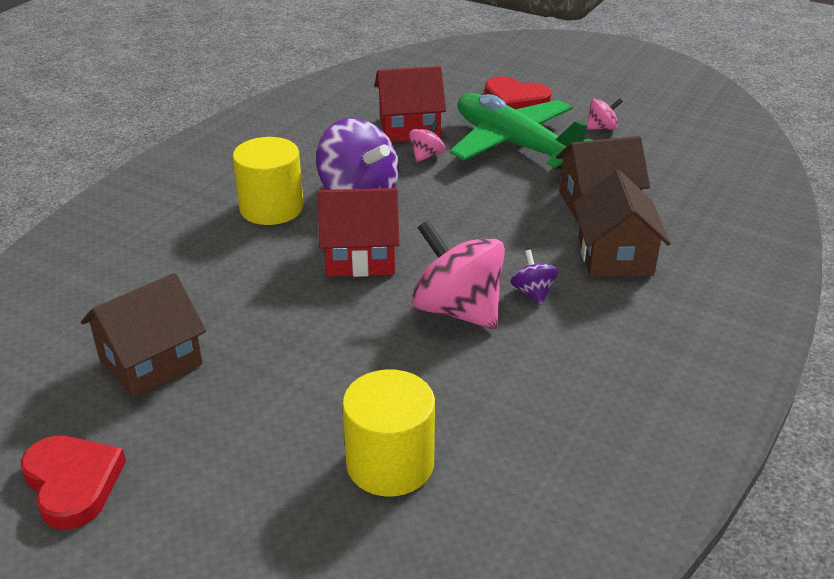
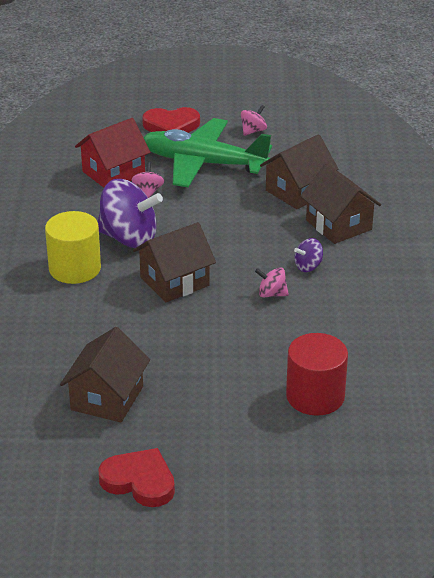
camera: 30 degrees left, 0 degrees up
red house [318,188,400,277] -> brown house [133,222,216,302]
yellow cylinder [342,369,435,496] -> red cylinder [286,333,348,416]
pink spinning top [412,220,505,329] -> pink spinning top [255,267,289,297], size x0.46
purple spinning top [510,250,558,305] -> purple spinning top turned 75 degrees counterclockwise [294,238,323,272]

